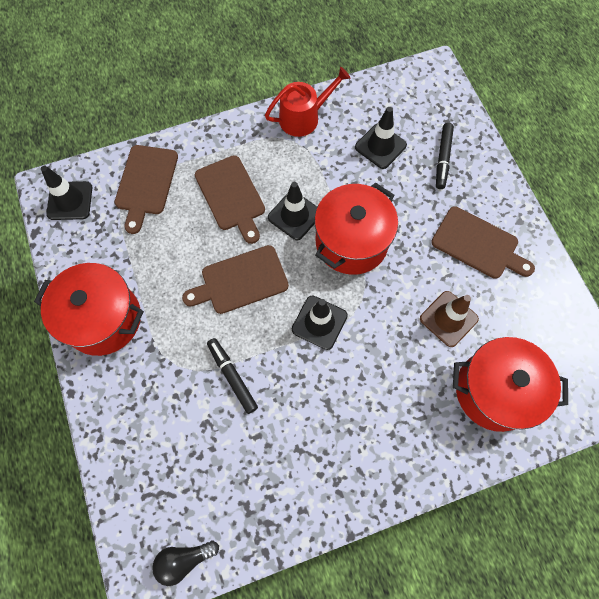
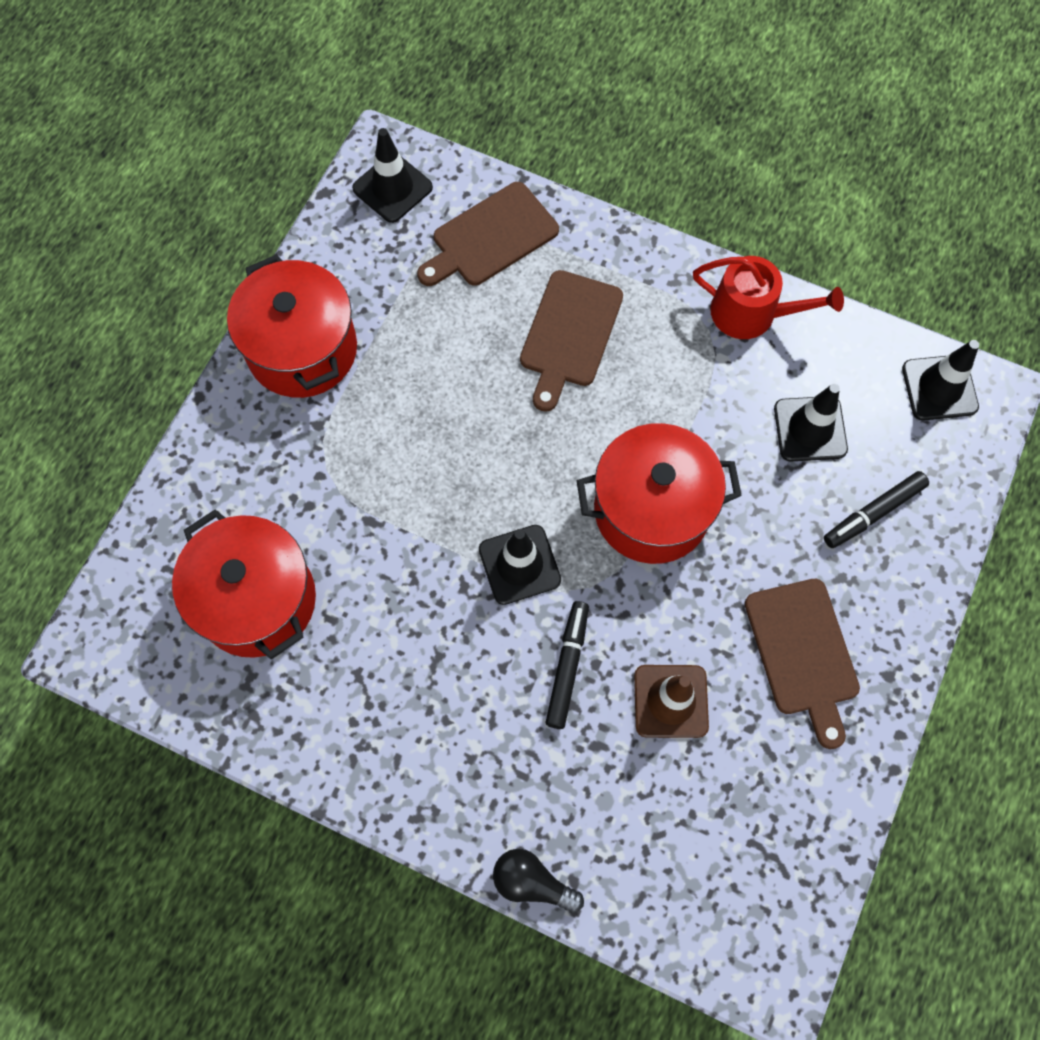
camera: 45 degrees right, 0 degrees up
black light bulb [152,541,219,586] -> black light bulb moved to [493,849,584,913]
brown cutting board [182,245,289,314] -> none
black marker [207,338,258,414] -> black marker moved to [546,601,589,729]
black traffic cone [268,182,317,240] -> black traffic cone moved to [902,340,979,420]
red pot [453,337,568,432] -> red pot moved to [172,509,316,659]

